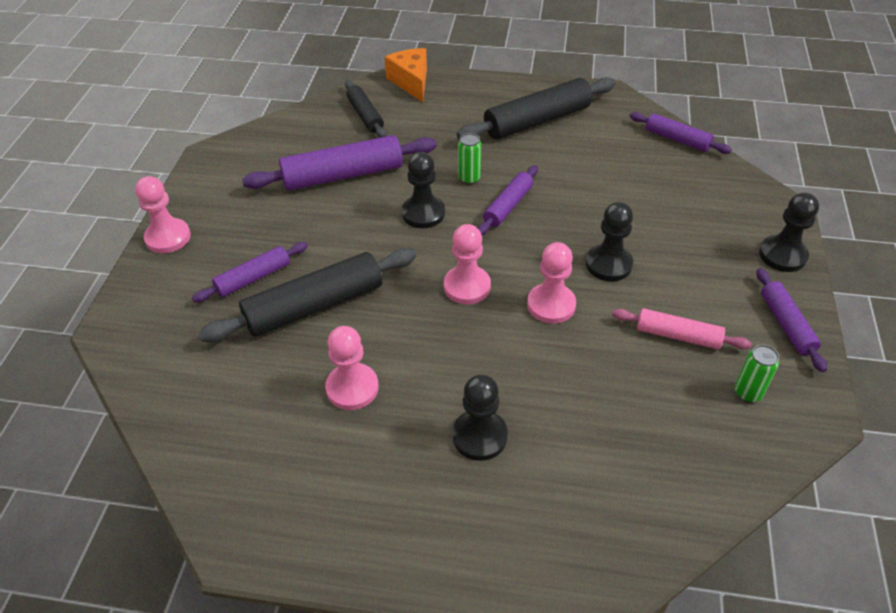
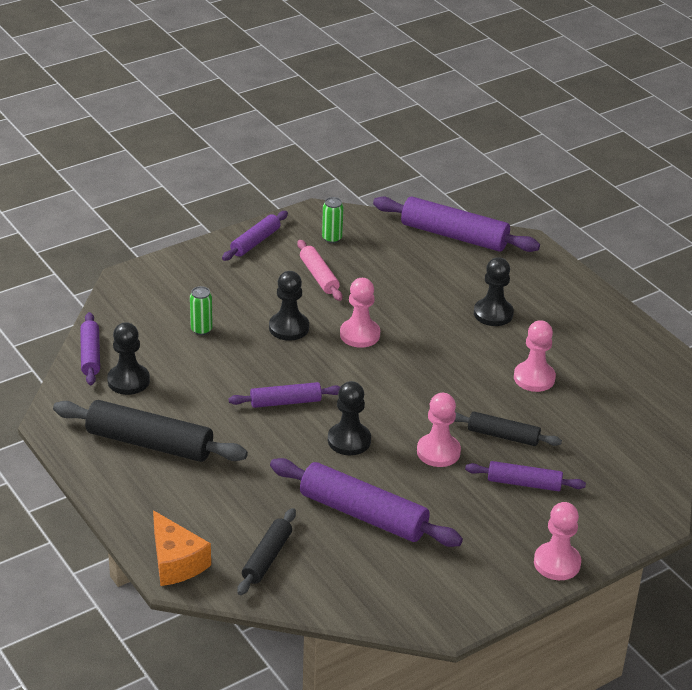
camera: 135 degrees left, 10 degrees down
black rolling pin [199,248,416,342] -> black rolling pin [454,412,562,446], size x0.57
orange cheese [384,48,427,102] -> orange cheese turned 60 degrees counterclockwise [153,510,211,586]
pink pawn [444,224,491,304] -> pink pawn moved to [417,393,461,467]
green can [458,133,481,185] -> green can moved to [190,286,213,335]
black pawn [759,192,819,272] -> black pawn moved to [107,322,150,395]
none -> purple rolling pin [373,196,540,252]

